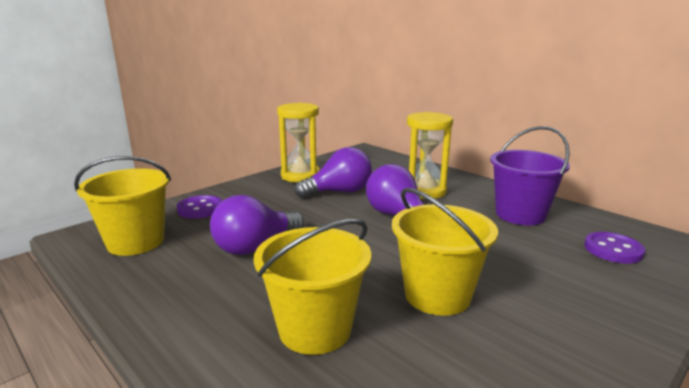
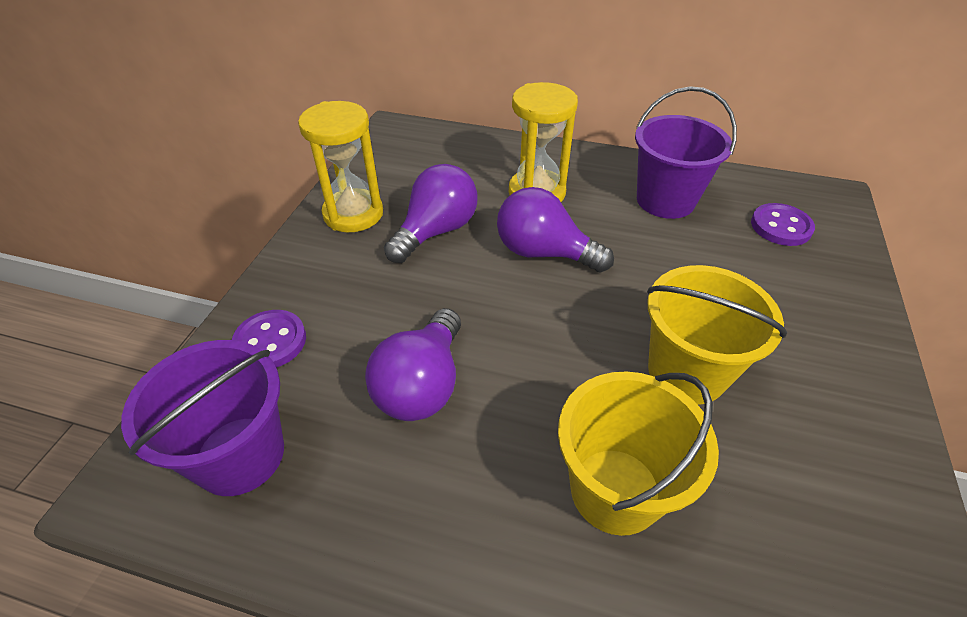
camera: 30 degrees left, 25 degrees up
yellow bucket [74,156,171,256] -> purple bucket [121,340,284,496]

